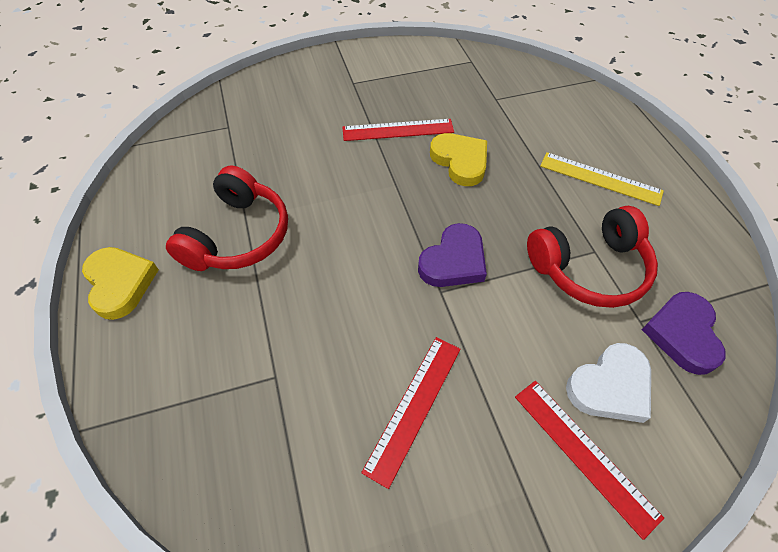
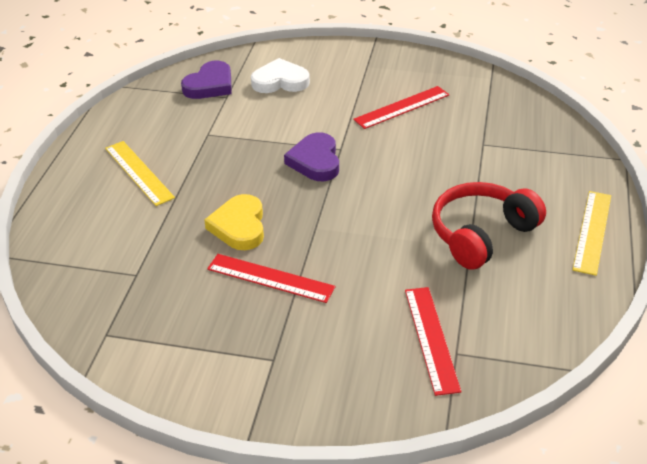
camera: 150 degrees left, 15 degrees down
yellow heart [82,247,159,320] -> yellow ruler [572,191,611,276]
purple heart [418,223,487,287] -> purple heart turned 75 degrees counterclockwise [284,132,339,181]
red ruler [515,381,664,540] -> red ruler moved to [405,287,461,396]
red headphones [527,206,658,308] -> none

